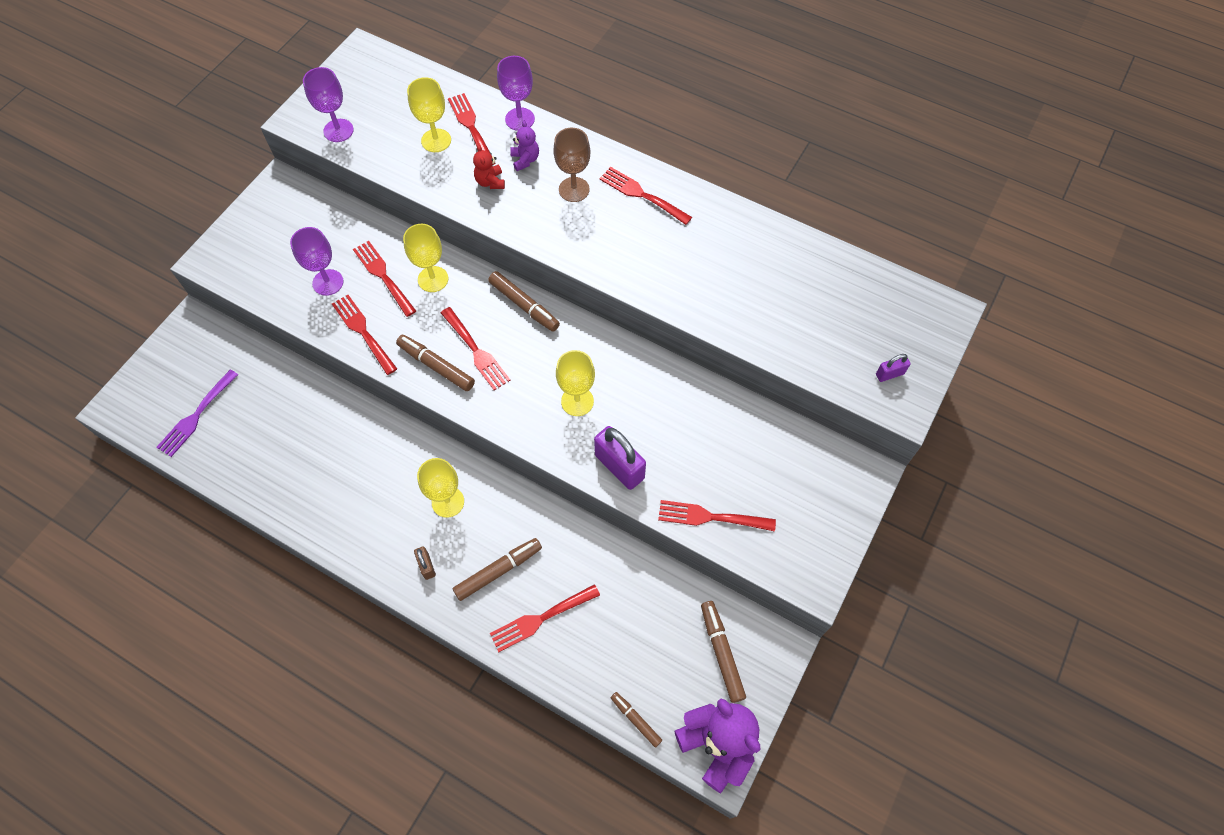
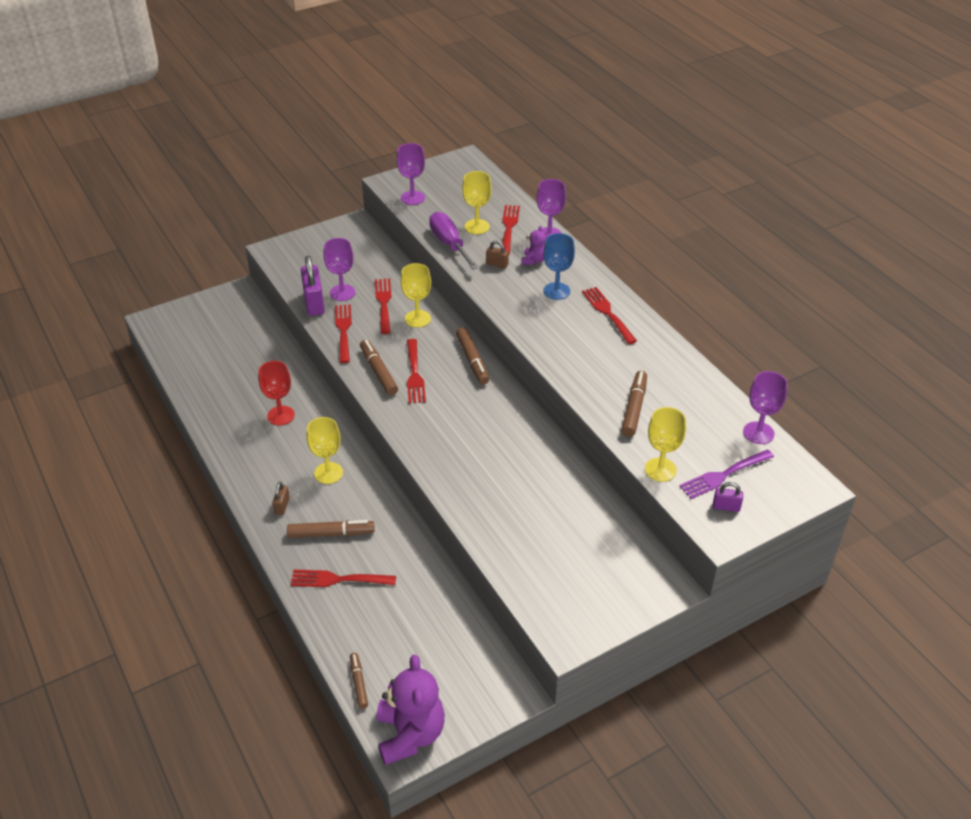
camera: 30 degrees right, 20 degrees down
purple fork [156,370,238,457] -> purple fork moved to [679,449,774,499]
red teddy bear [473,145,505,189] -> brown padlock [486,240,509,269]
brown goblet [553,128,590,202] -> blue goblet [543,233,575,300]
yellow goblet [556,350,595,416] -> yellow goblet moved to [645,407,686,482]
purple padlock [594,426,646,490] -> purple padlock moved to [301,255,325,316]
red fork [658,500,776,532] -> none
brown marker [701,601,746,703] -> brown marker moved to [622,371,647,437]
none -> red goblet [258,361,295,425]
none -> purple screwdriver [429,212,478,270]
none -> purple goblet [743,371,788,444]

